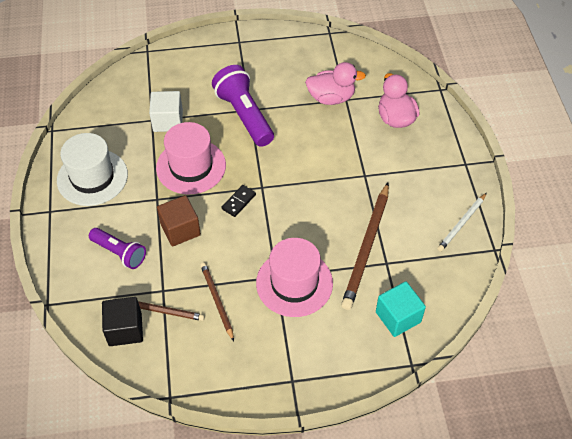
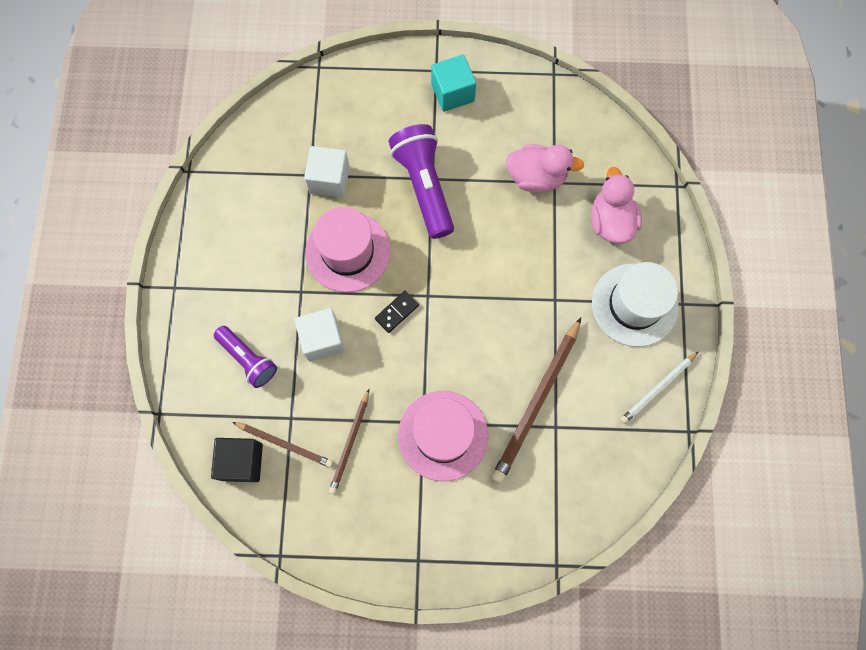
camera: 10 degrees right, 20 degrees up
white hat [57,133,128,206] -> white hat moved to [592,262,679,347]
brown cube [157,195,201,247] -> white cube [294,308,345,362]
brown pencil [200,262,234,341] -> brown pencil turned 150 degrees counterclockwise [329,389,369,494]
turquoise cube [376,281,426,337] -> turquoise cube moved to [431,55,476,112]

